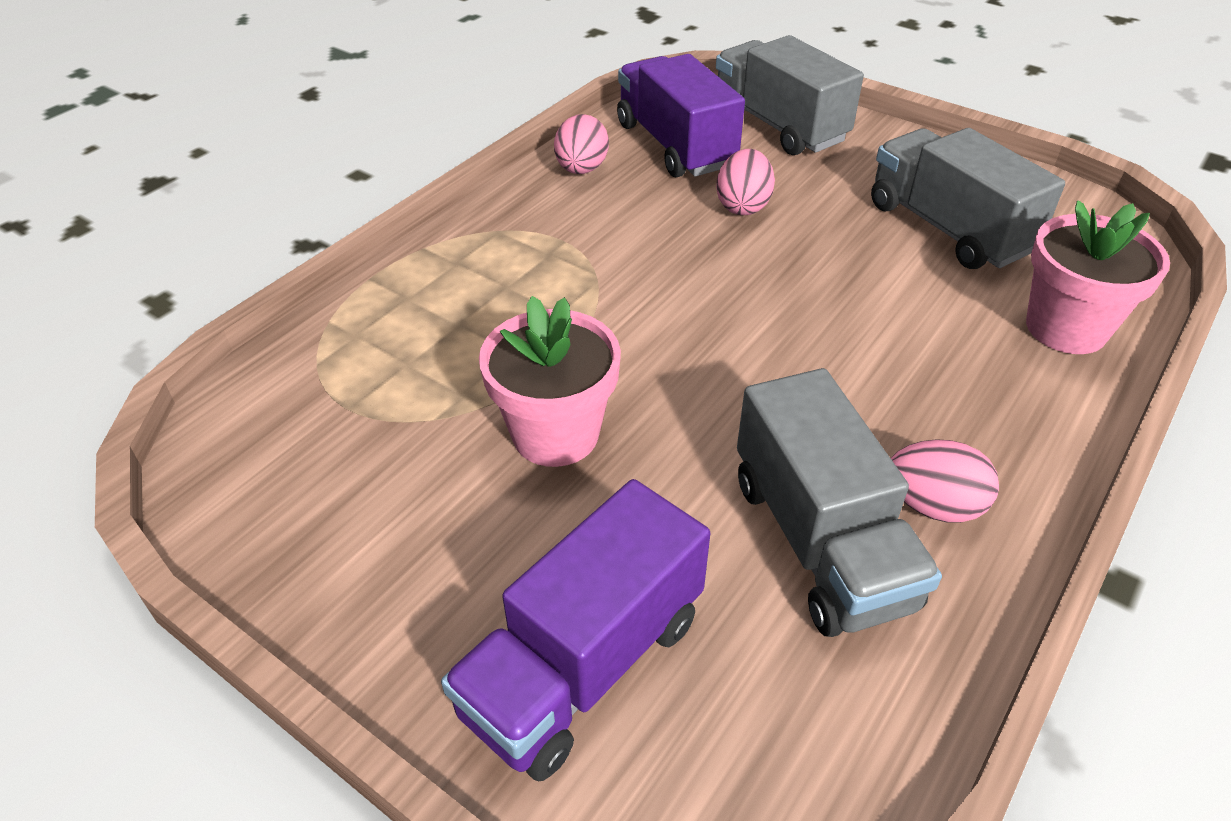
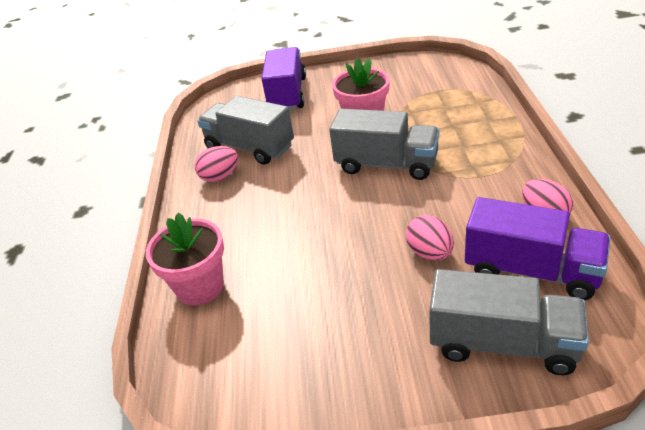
camera: 145 degrees right, 5 degrees down
grey truck [871,128,1065,269] -> grey truck moved to [329,109,440,180]

